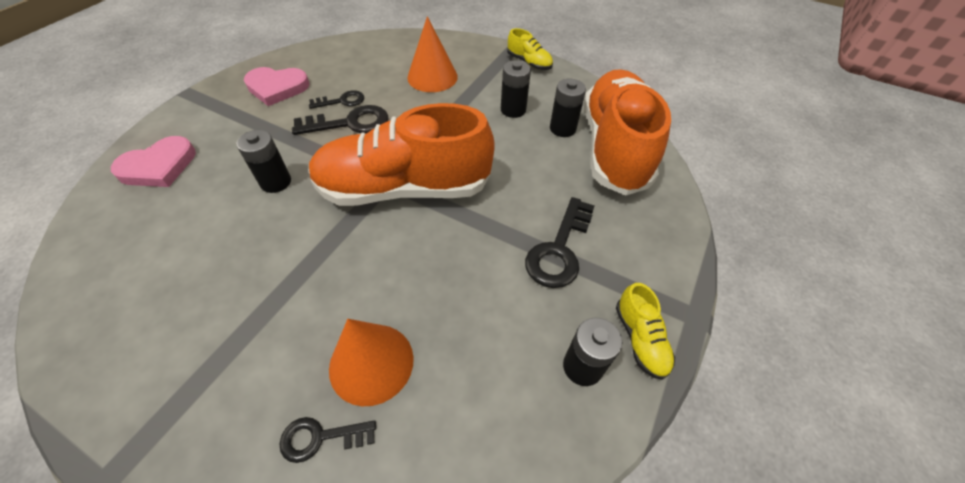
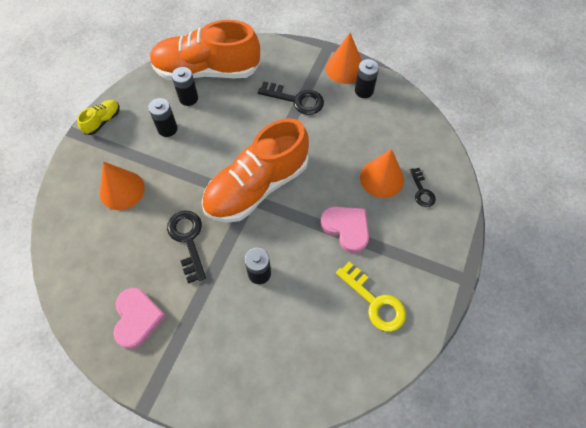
camera: 95 degrees left, 10 degrees up
pink heart [111,136,196,187] -> pink heart moved to [320,206,369,253]
black key [309,90,364,109] -> none
orange shoe [309,103,495,206] -> orange shoe turned 60 degrees clockwise [201,118,309,223]
yellow shoe [616,283,675,380] -> orange cone [326,33,362,84]
none -> yellow key [336,262,406,332]

